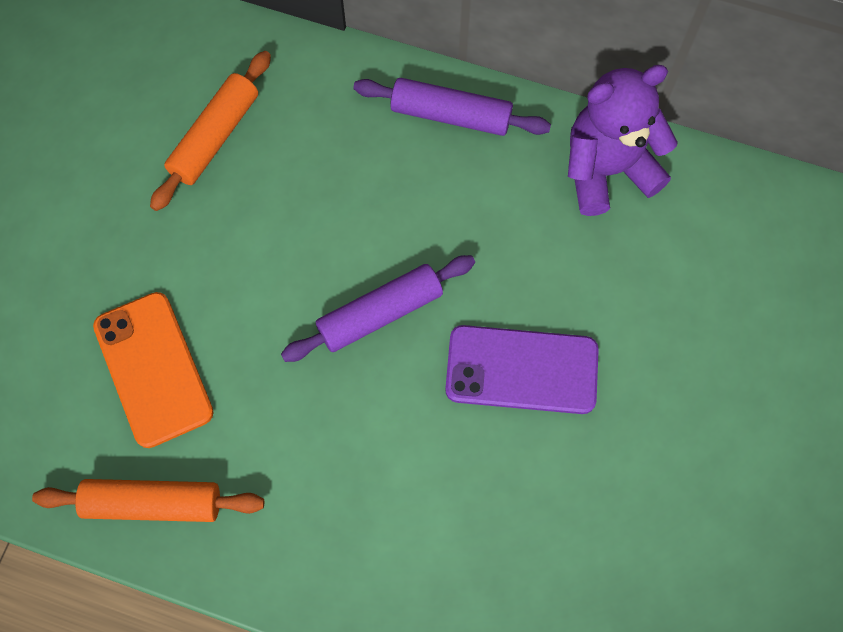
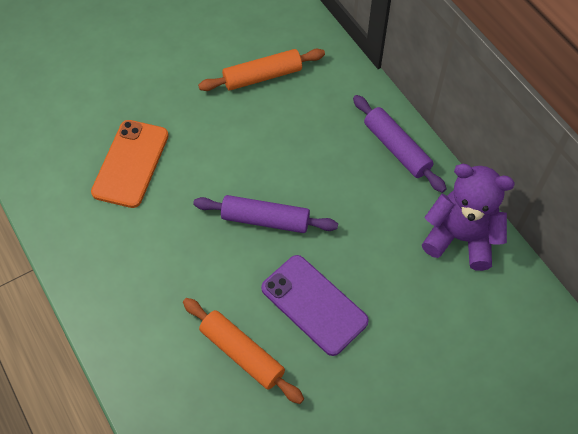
camera: 40 degrees right, 10 degrees down
orange rolling pin [32,479,264,522] -> orange rolling pin moved to [183,298,304,404]

